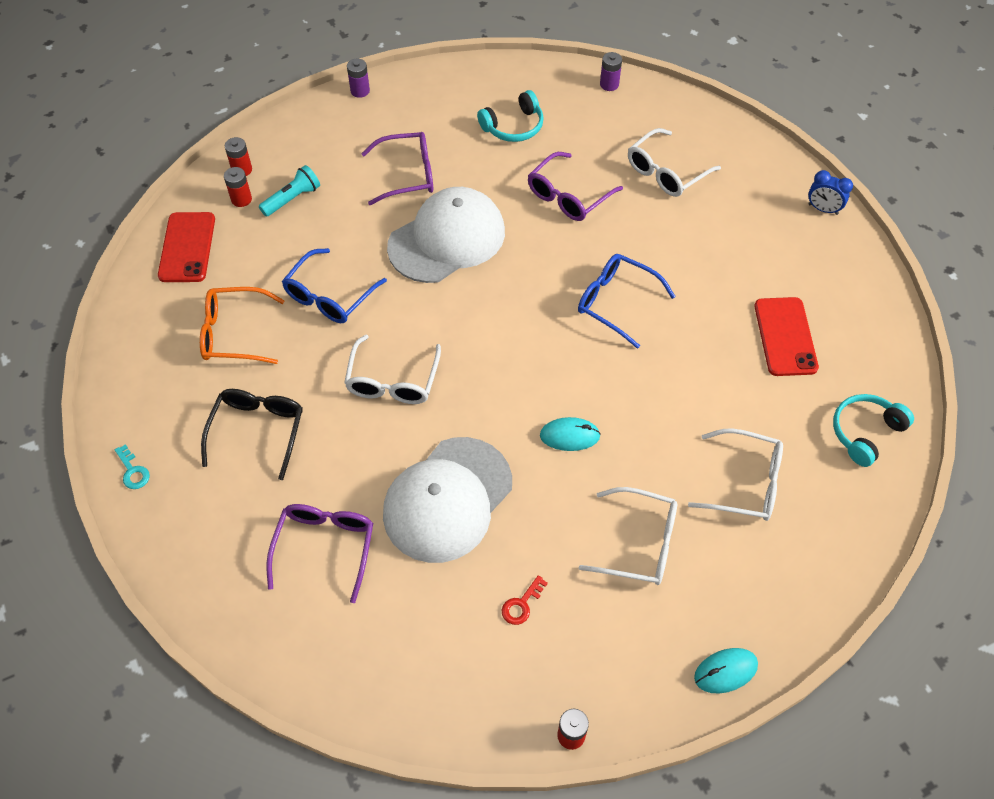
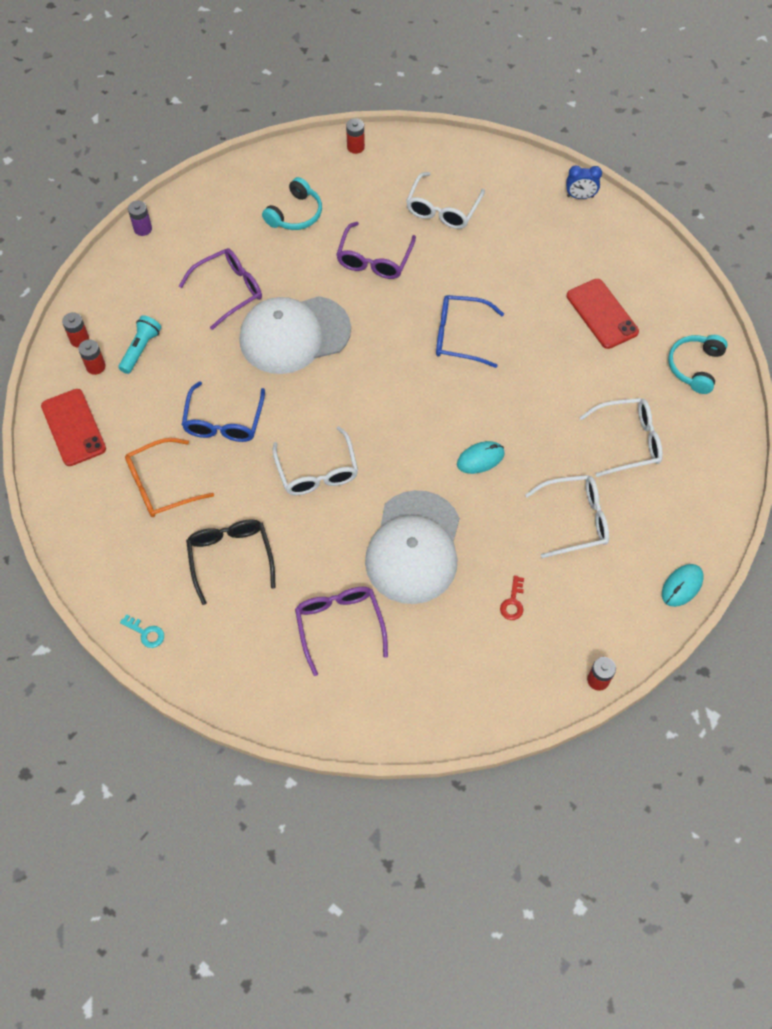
camera: 25 degrees left, 5 degrees up
white cap [387,187,505,283] -> white cap turned 135 degrees counterclockwise [239,296,351,374]
purple battery [600,52,622,91] -> red battery [346,118,365,154]

